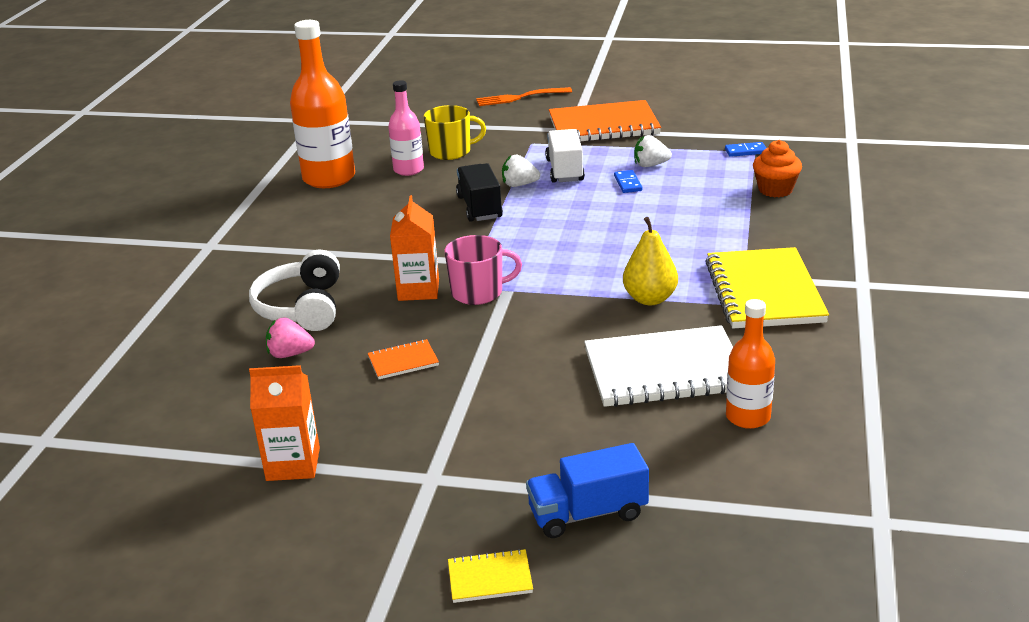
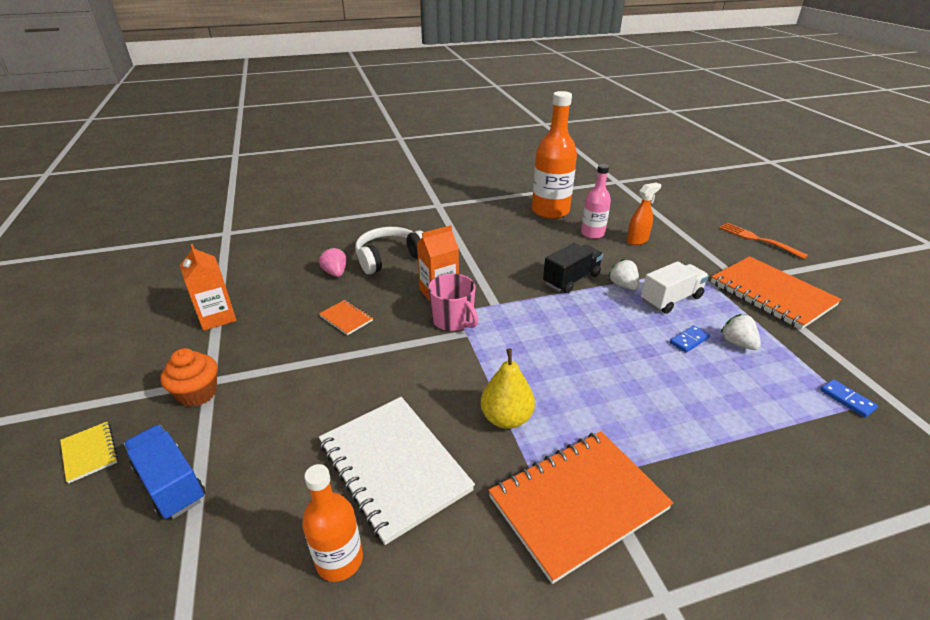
camera: 60 degrees right, 5 degrees up
yellow mug [424,105,486,160] -> orange spray bottle [627,182,661,245]
yellow notebook [705,247,829,328] -> orange notebook [488,431,673,584]
orange cupcake [753,140,802,197] -> orange cupcake moved to [160,348,217,407]

